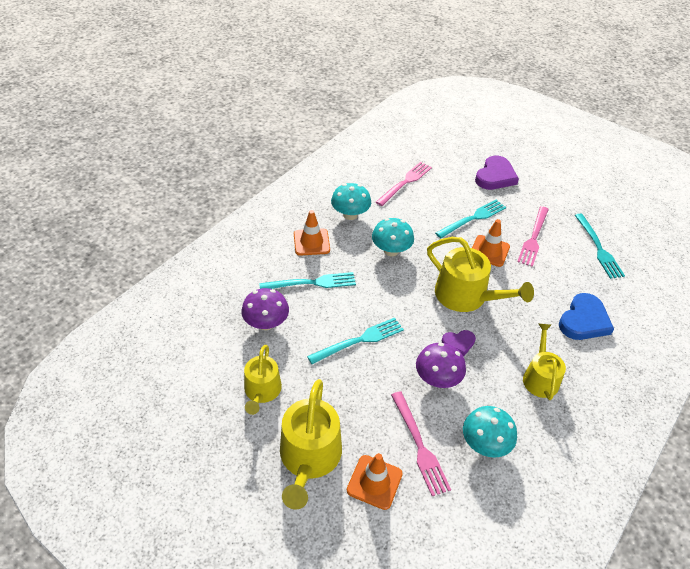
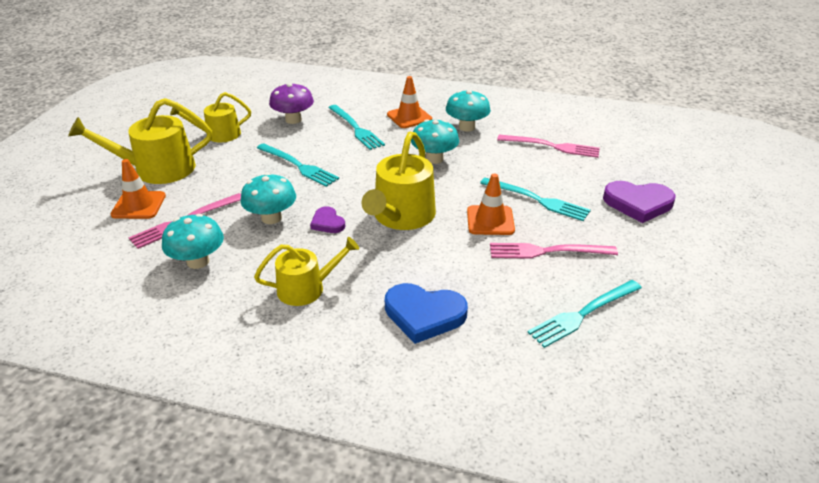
camera: 70 degrees right, 10 degrees down
purple mushroom [416,343,466,388] -> turquoise mushroom [240,173,296,224]

